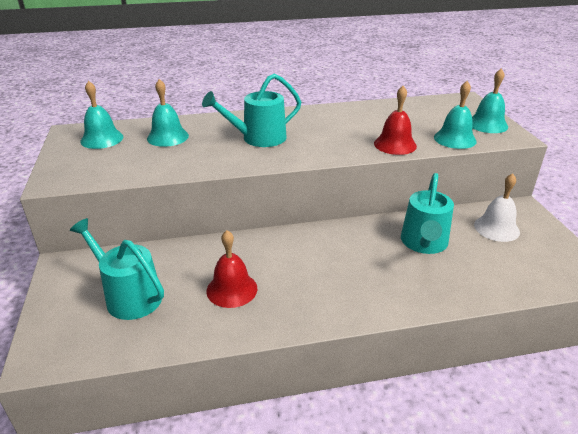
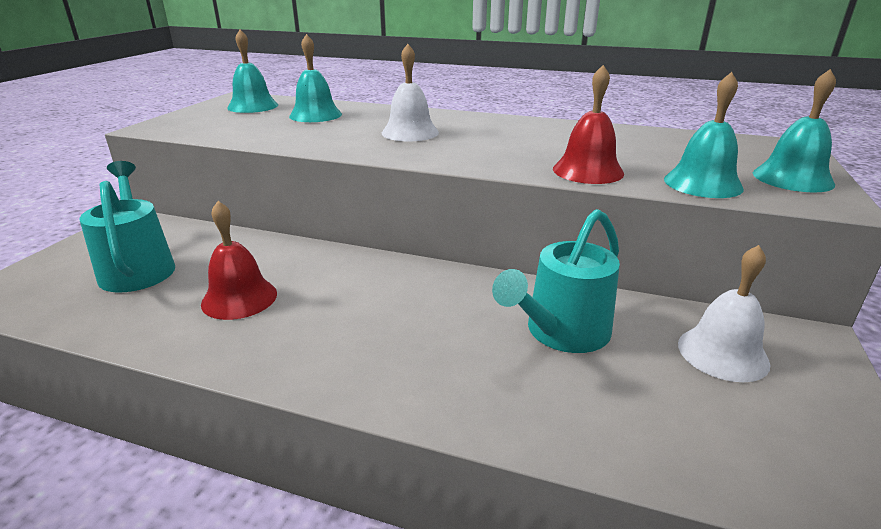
camera: 30 degrees right, 5 degrees down
turquoise watering can [202,74,301,147] -> white bell [382,44,439,142]

